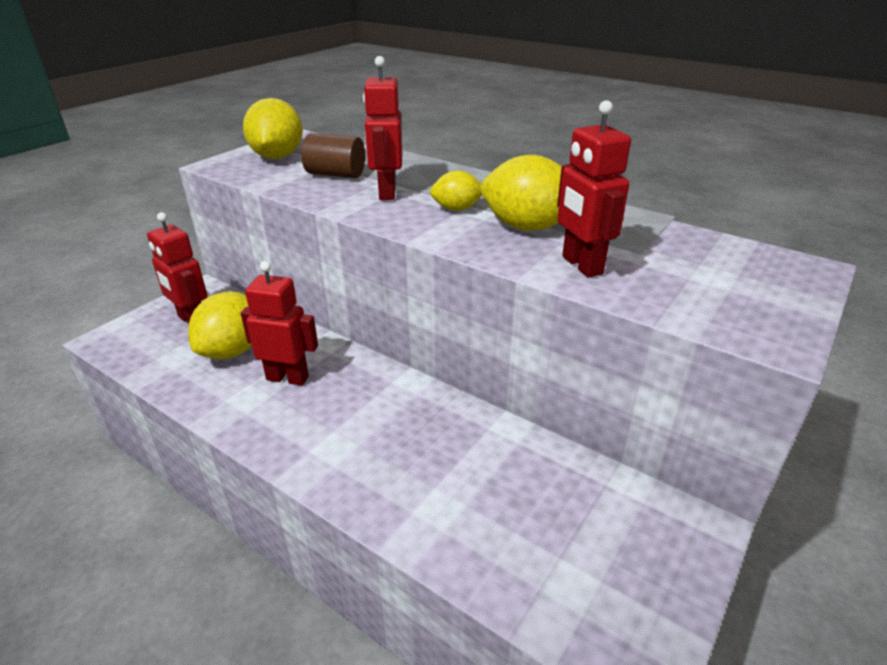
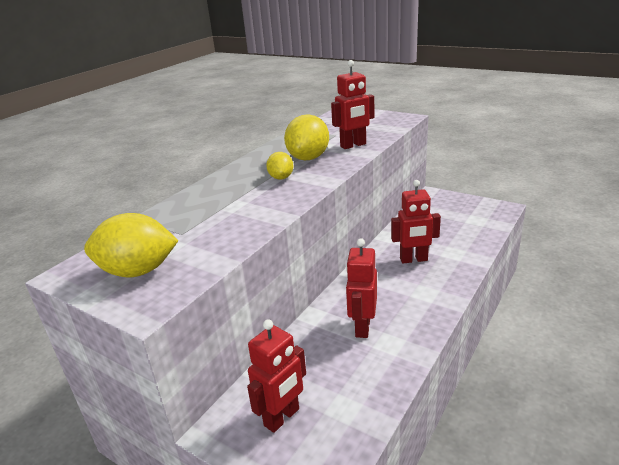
camera: 90 degrees left, 5 degrees down
yellow lemon [188,291,252,359] -> none
brown cylinder [301,133,365,178] -> none
red robot [363,56,402,200] -> red robot moved to [391,180,441,263]

